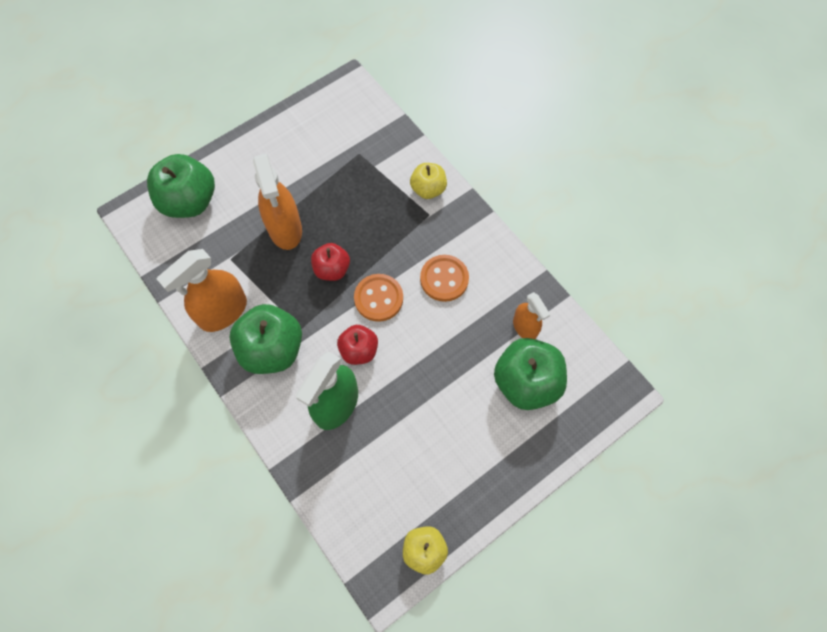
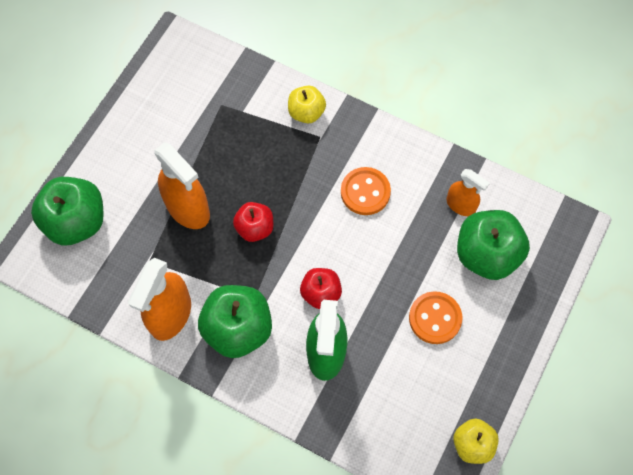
camera: 25 degrees left, 0 degrees up
orange button [354,274,403,322] -> orange button moved to [409,291,462,344]

